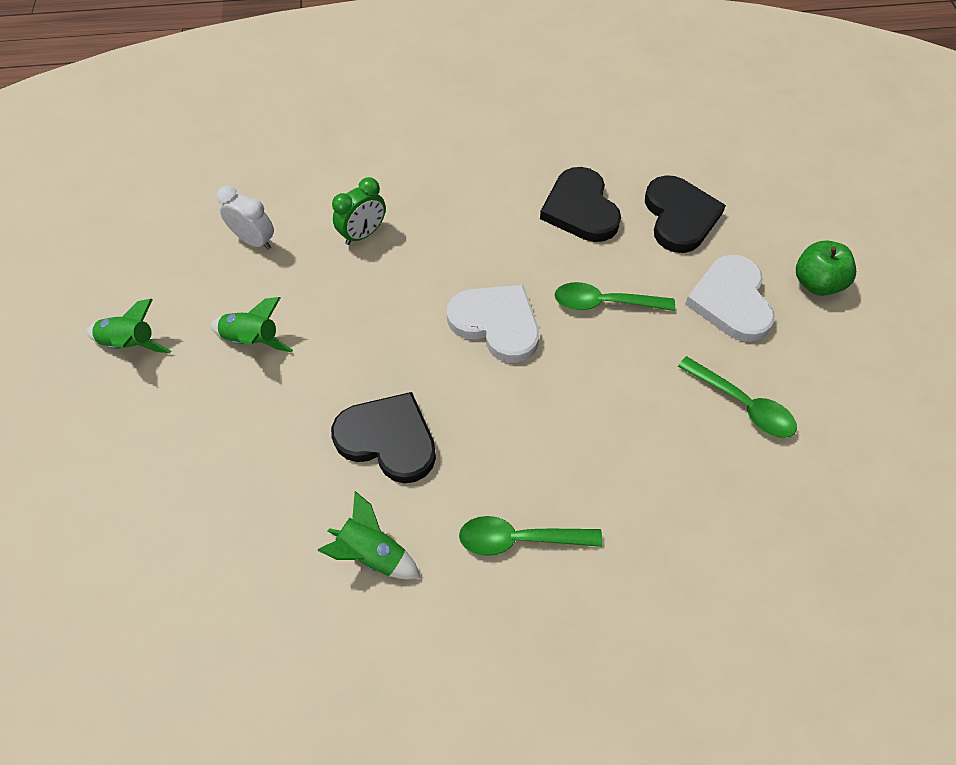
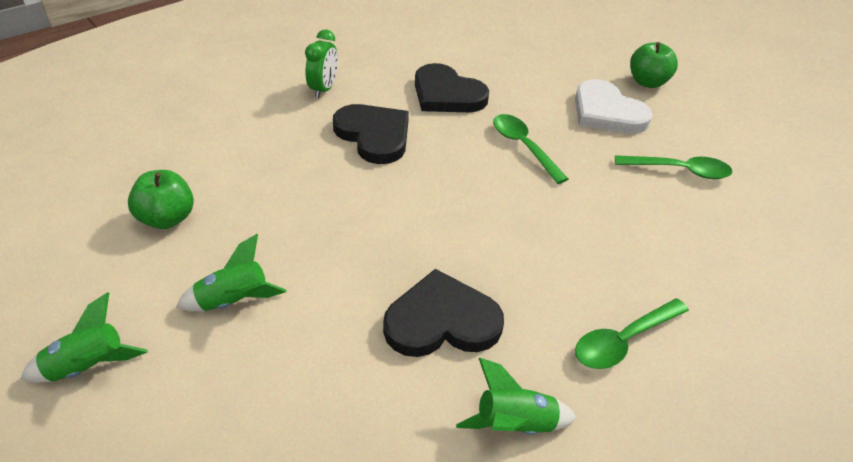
camera: 35 degrees left, 15 degrees down
white clock [217,186,274,250] -> green apple [128,170,194,229]
green clock [332,177,386,245] -> green clock moved to [305,30,338,98]
white heart [447,285,539,363] -> none
green spoon [555,282,675,311] -> green spoon turned 90 degrees clockwise [493,114,568,184]
black heart [645,175,726,253] -> black heart moved to [333,104,409,164]

